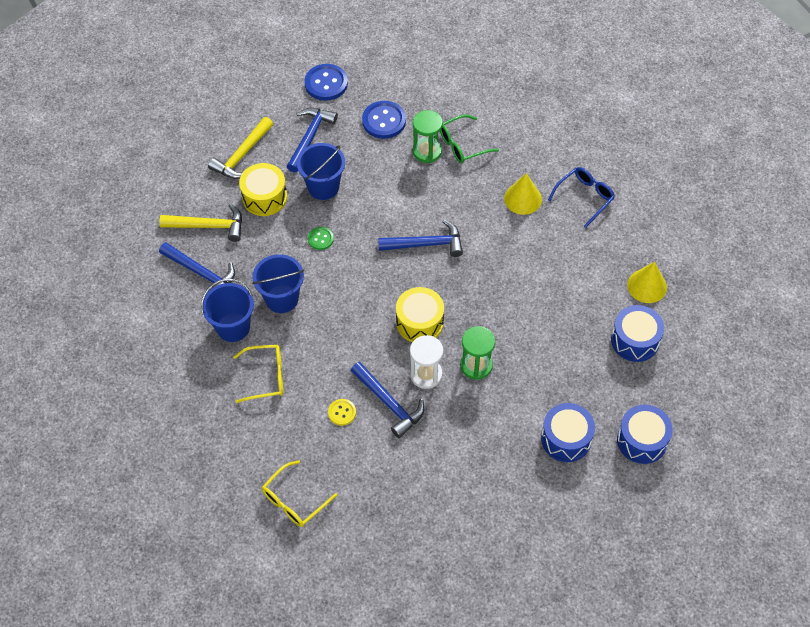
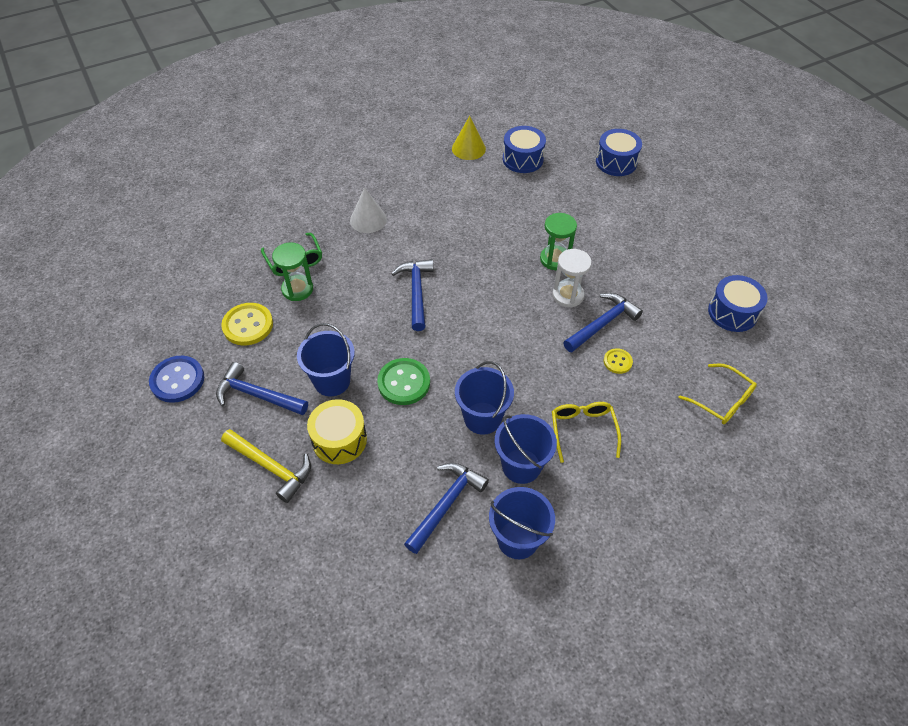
camera: 90 degrees left, 5 degrees down
yellow hammer [160,204,242,242] -> none
green button [308,227,334,250] -> green button [377,358,430,405], size x1.80
blue button [362,101,406,139] -> yellow button [221,303,273,346]
yellow drum [396,287,444,342] -> none
yellow cone [504,173,542,215] -> white cone [350,187,387,233]
blue drum [541,403,595,462] -> blue drum moved to [708,275,768,332]
blue glasses [548,167,615,228] -> none
none -> blue bucket [489,487,555,559]

